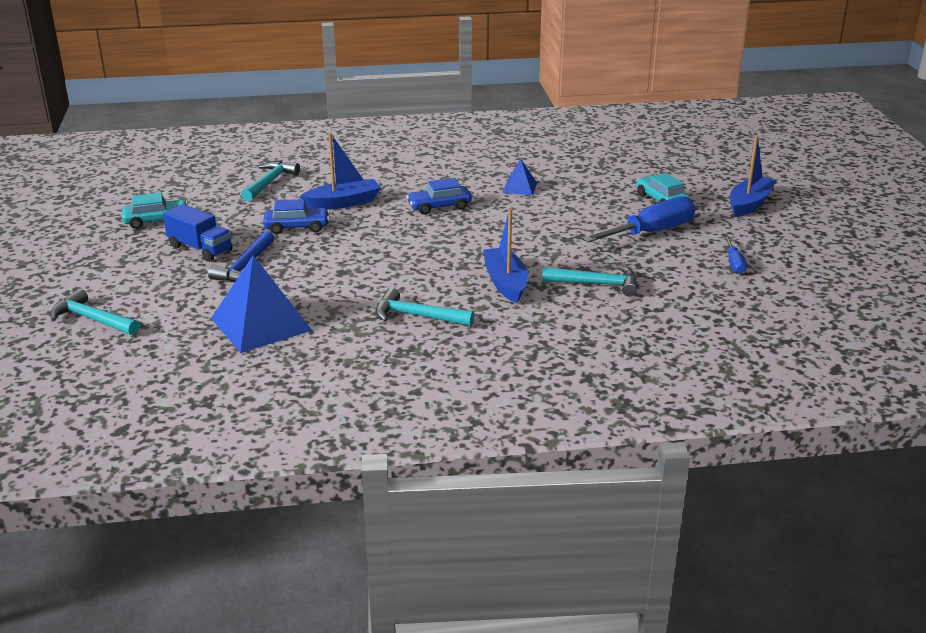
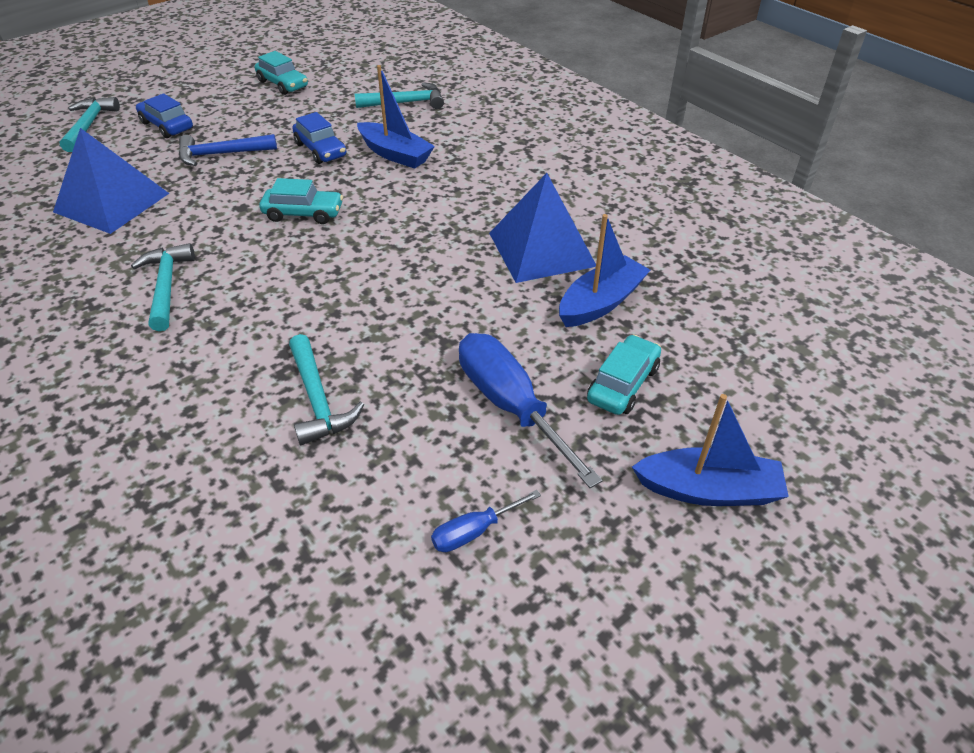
camera: 60 degrees right, 15 degrees up
blue truck [163,204,233,262] -> none
blue car [407,178,472,215] -> blue car moved to [136,93,193,138]
blue boat [483,208,528,303] -> blue boat moved to [559,214,650,327]
blue pyramid [502,159,537,196] -> blue pyramid [489,173,596,283], size x2.00
blue screwdriver [582,197,695,242] -> blue screwdriver turned 150 degrees counterclockwise [459,333,603,488]
none -> turquoise car [259,178,343,224]

